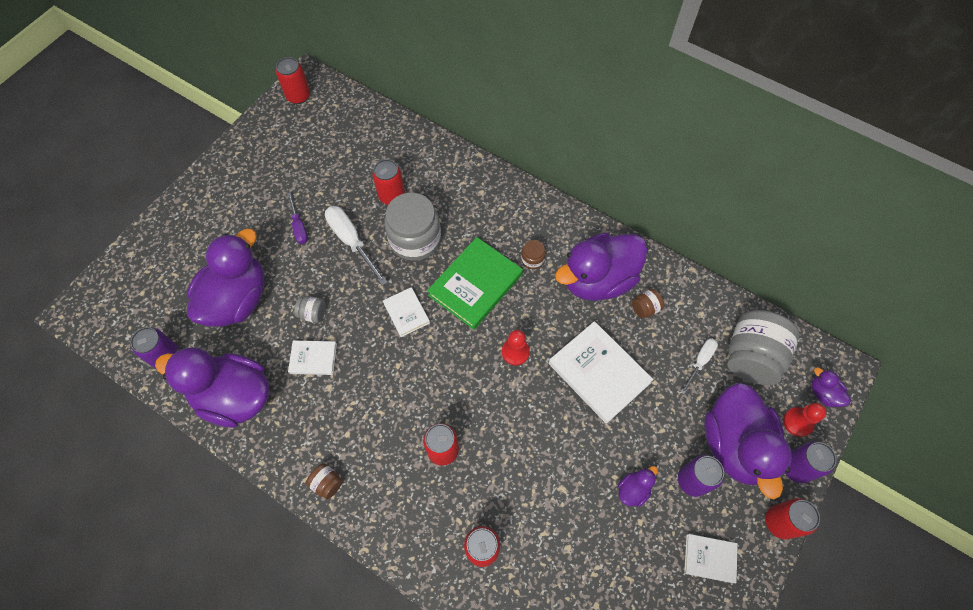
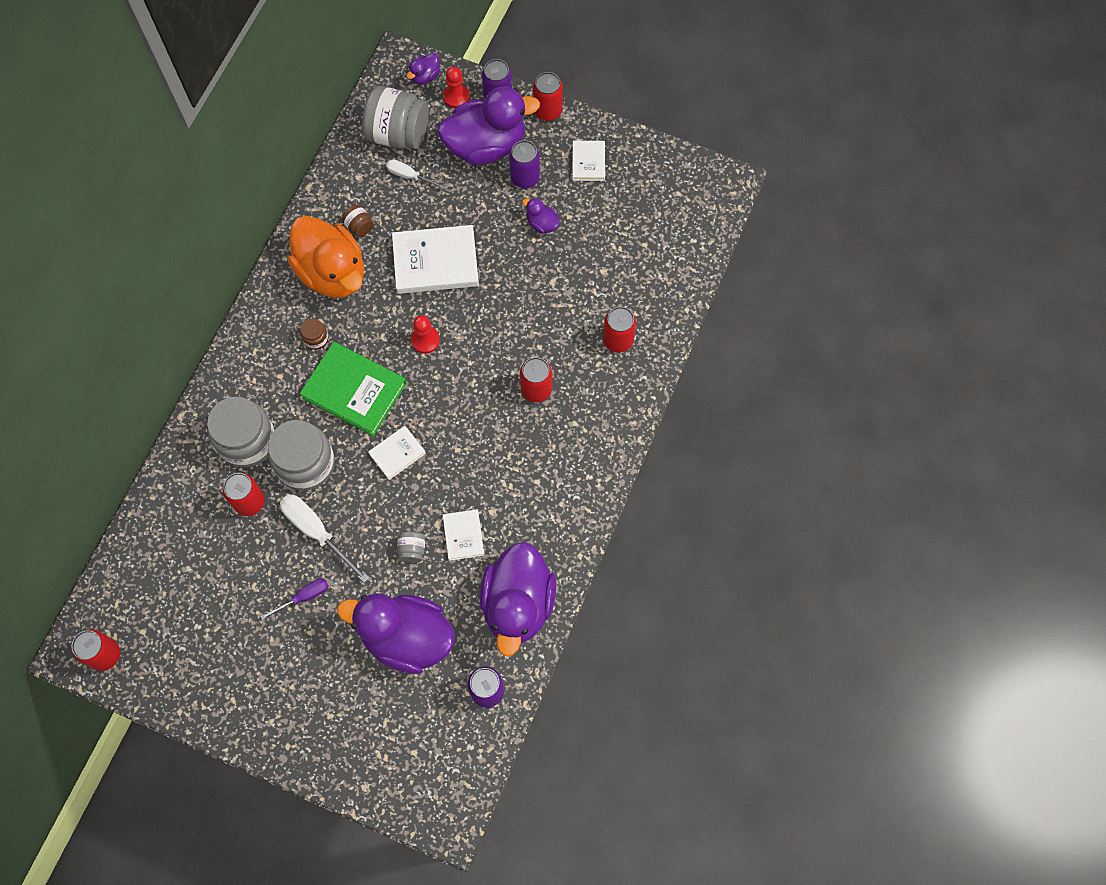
camera: 100 degrees left, 5 degrees up
brown jar [306,463,343,499] -> none
white screwdriver [325,206,388,286] -> white screwdriver turned 90 degrees clockwise [280,494,369,583]
white book [549,321,653,424] -> white book turned 45 degrees clockwise [392,225,479,294]
purple duck [555,232,648,301] -> orange duck [287,216,364,298]
none -> grey jar [207,397,275,468]

